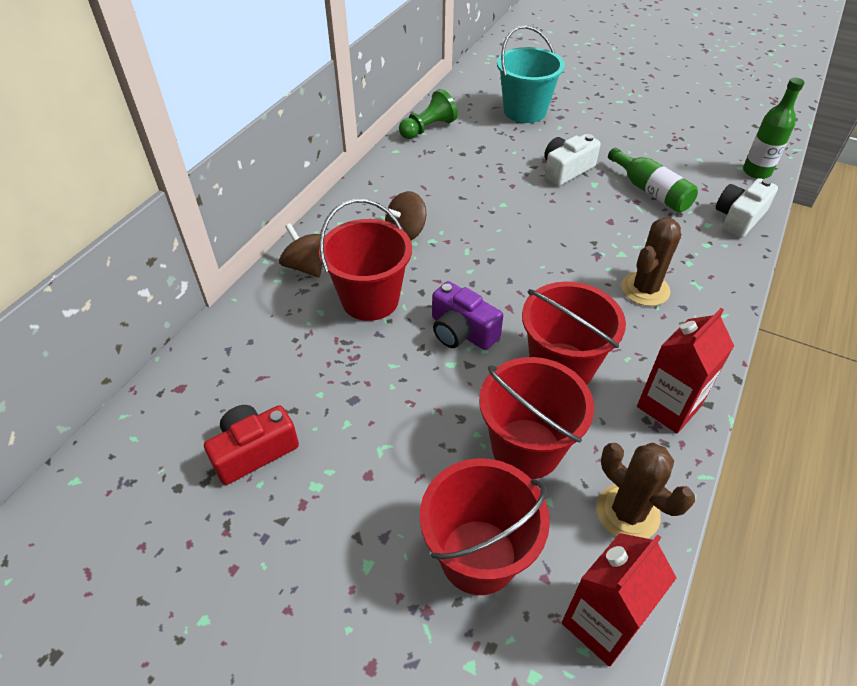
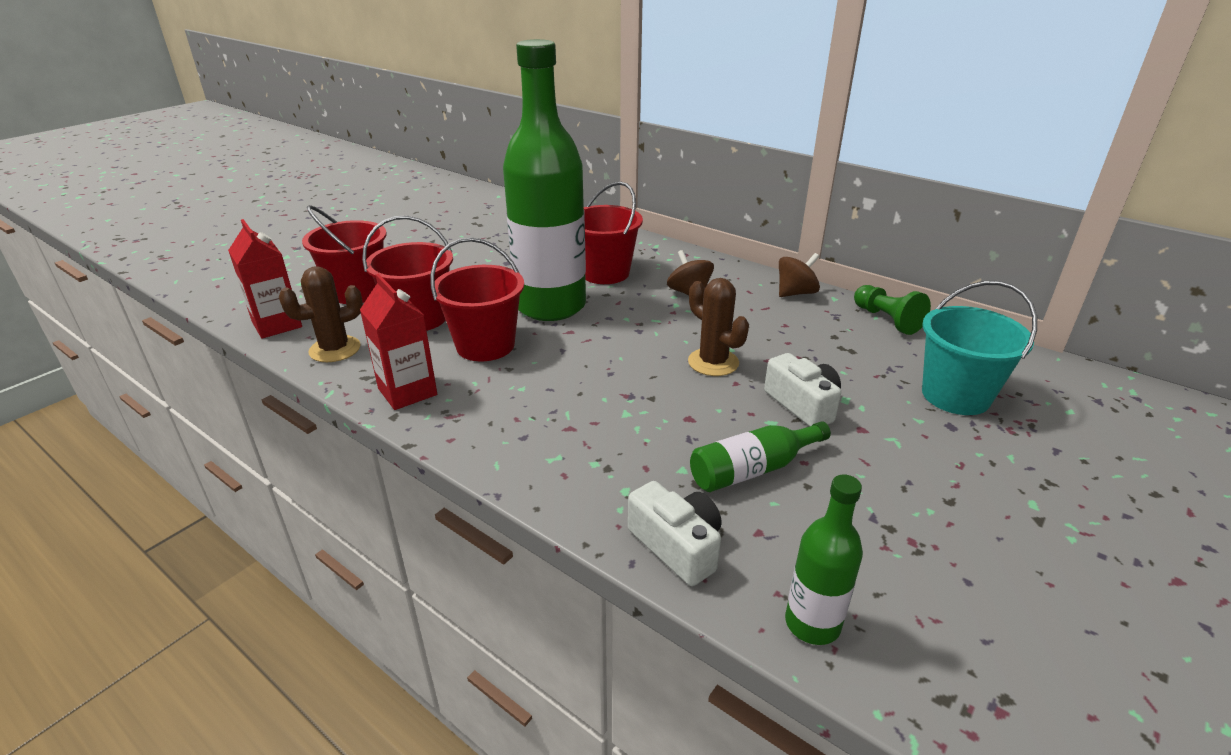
camera: 100 degrees right, 15 degrees down
red camera [204,405,299,485] -> none
brown spinning top [279,223,325,278] -> brown spinning top moved to [779,253,820,297]
purple camera [432,281,503,350] -> green bottle [503,39,586,321]
brown cactus [621,217,682,306] -> brown cactus moved to [688,278,749,376]

